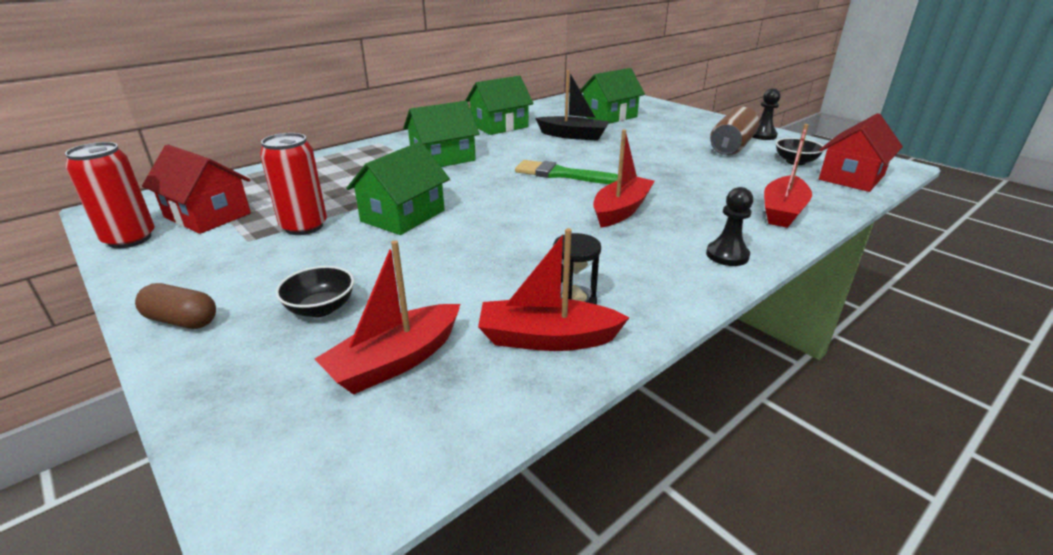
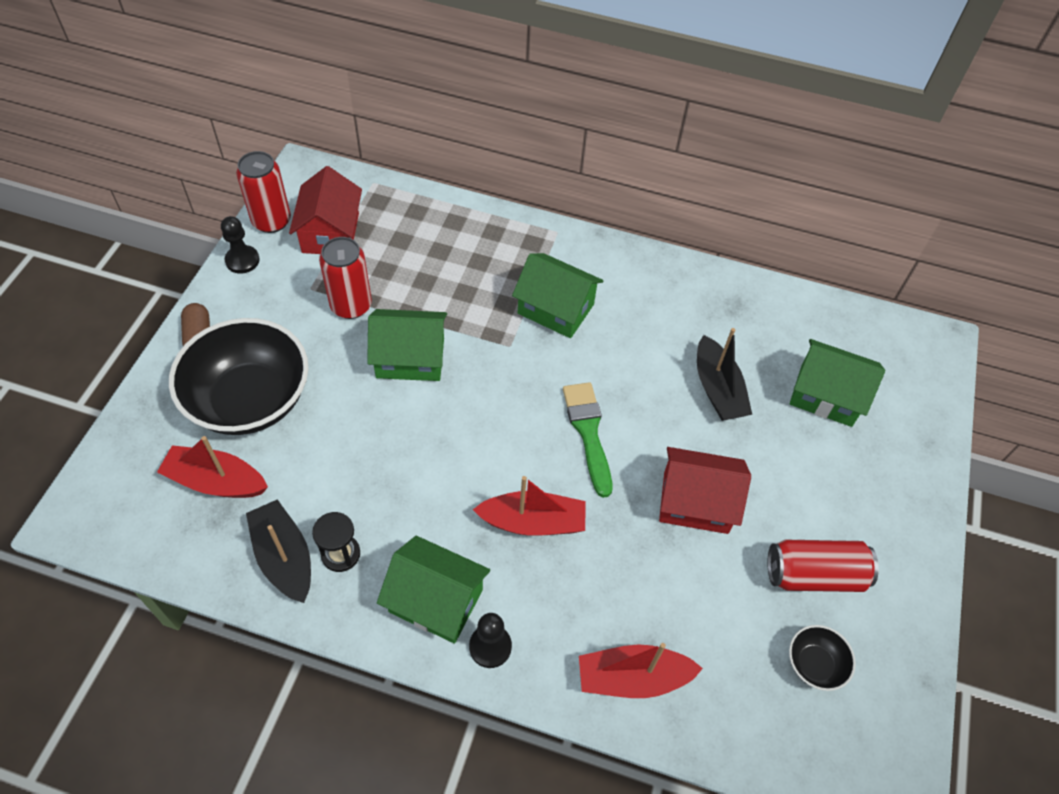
camera: 55 degrees right, 25 degrees up
black bowl [276,266,354,317] -> black bowl [169,318,308,435], size x2.32
green house [465,76,534,135] -> green house moved to [377,536,490,644]
red boat [478,228,629,351] -> black boat [246,499,311,603]
brown can [710,107,759,155] -> red can [767,540,879,592]
black pawn [753,88,780,140] -> black pawn moved to [221,216,260,274]
red house [819,113,903,192] -> red house moved to [659,447,751,534]

